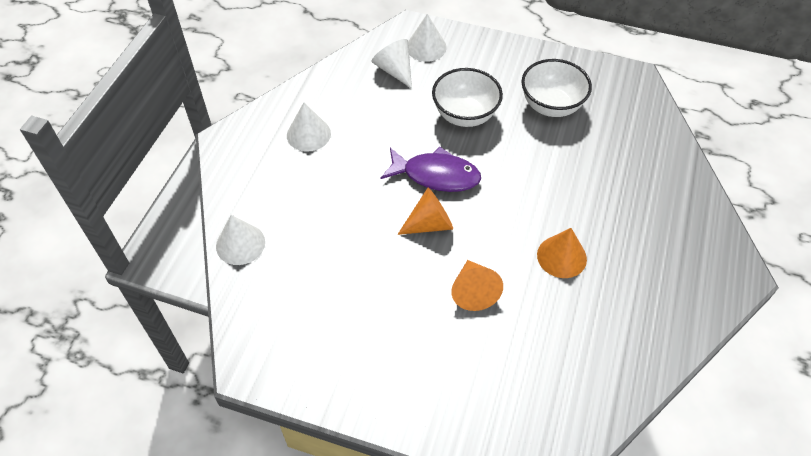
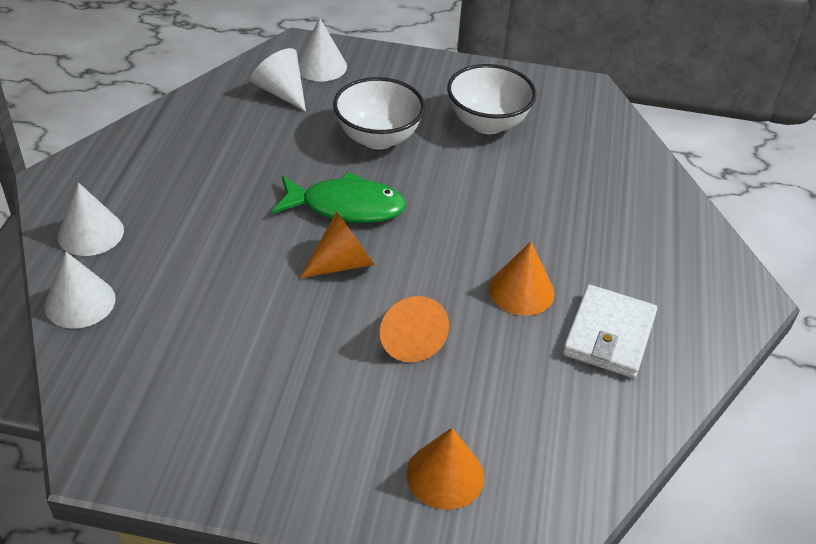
camera: 10 degrees left, 10 degrees down
white cone [287,102,331,152] -> white cone moved to [58,182,124,256]
purple fish [381,146,481,192] -> green fish [272,172,407,223]
none -> orange cone [406,428,484,510]
none -> white wallet [563,285,657,378]

